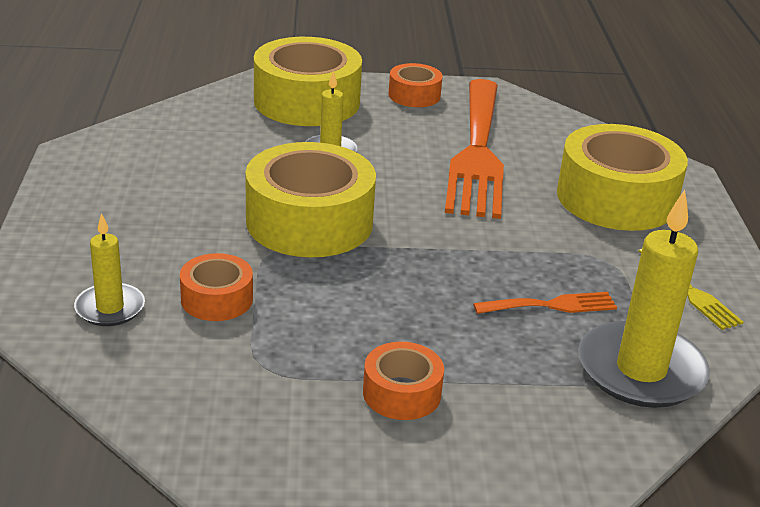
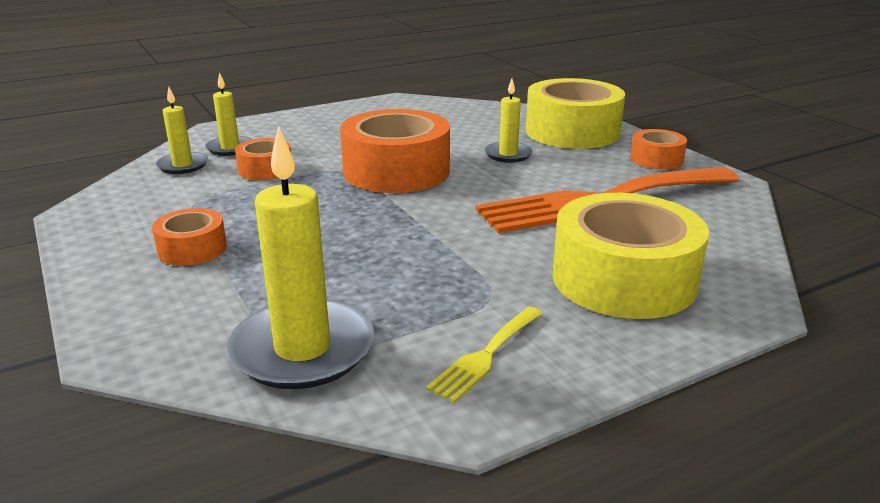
camera: 65 degrees right, 5 degrees down
yellow tape [245,142,376,257] -> orange tape [340,109,450,193]
orange fork [473,292,617,314] -> none
none -> yellow candle [156,87,208,174]

